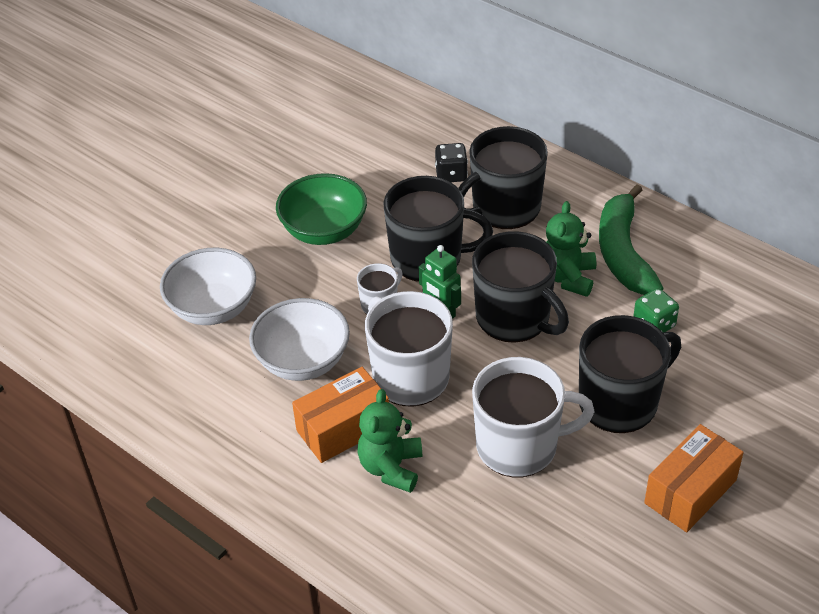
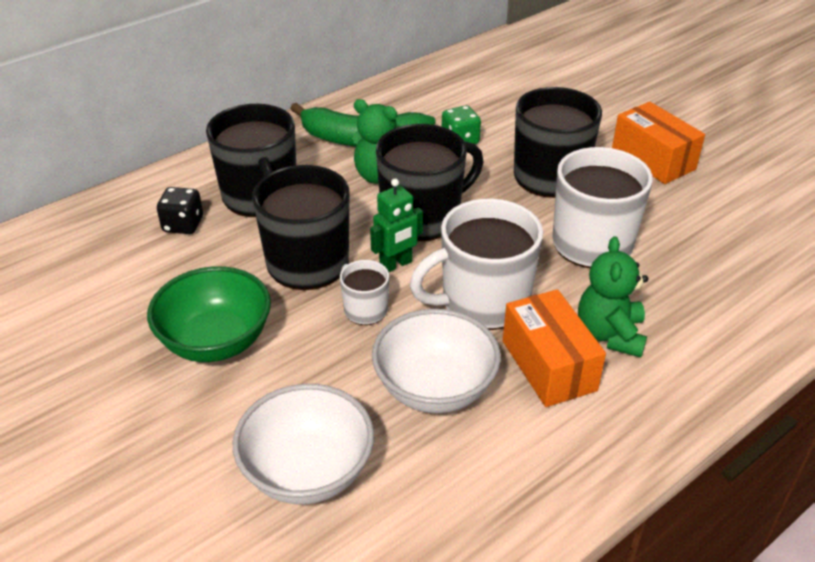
camera: 80 degrees left, 5 degrees down
green teddy bear [357,389,422,493] -> green teddy bear turned 75 degrees clockwise [578,236,648,357]

